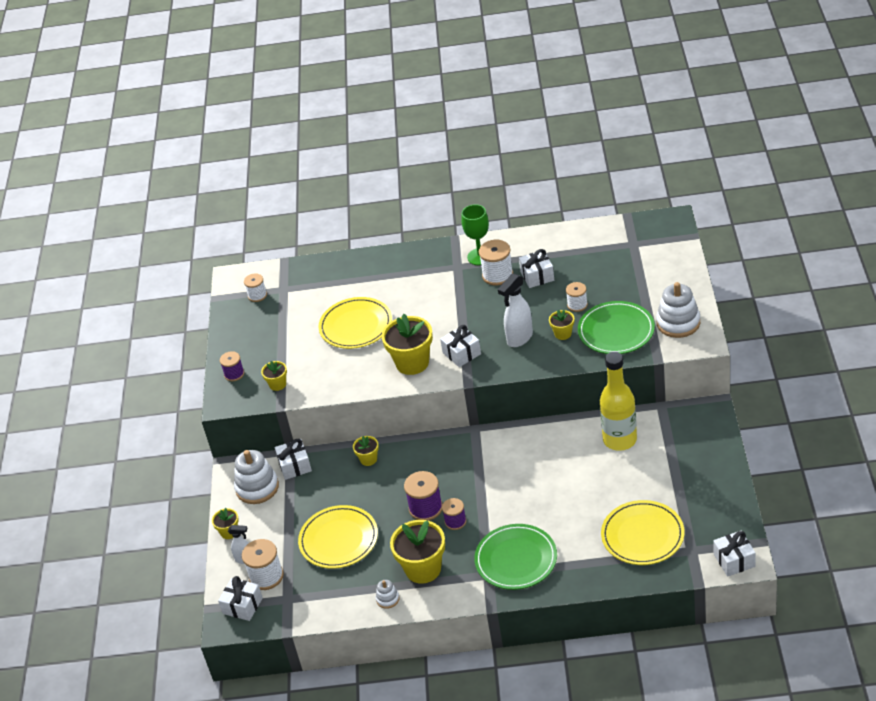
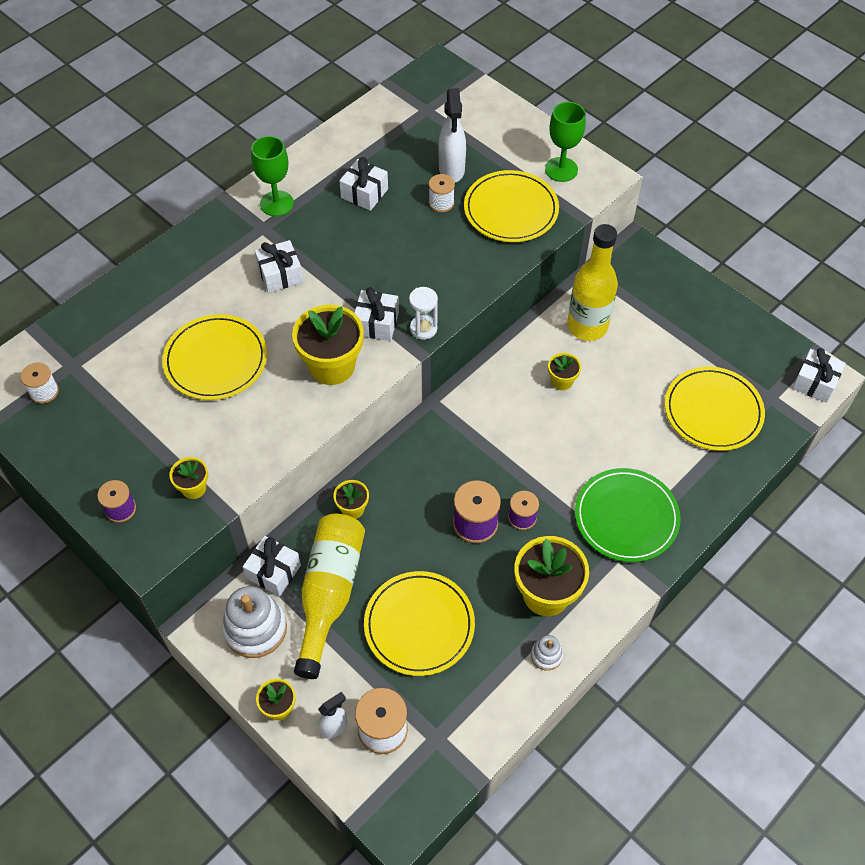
camera: 50 degrees left, 15 degrees up
white gift [218,576,263,621] -> white gift moved to [255,240,303,293]
white spool [479,240,513,286] -> none
white spray bottle [498,273,533,347] -> white spray bottle moved to [439,88,466,182]
yellow flower pot [549,310,574,340] -> yellow flower pot moved to [548,353,581,390]
green plate [578,301,655,354] -> yellow plate [464,170,559,242]
white stacking toy [656,282,700,338] -> green goblet [545,102,586,182]
none -> yellow bottle [294,514,365,679]
none -> white hourglass [409,287,438,340]

